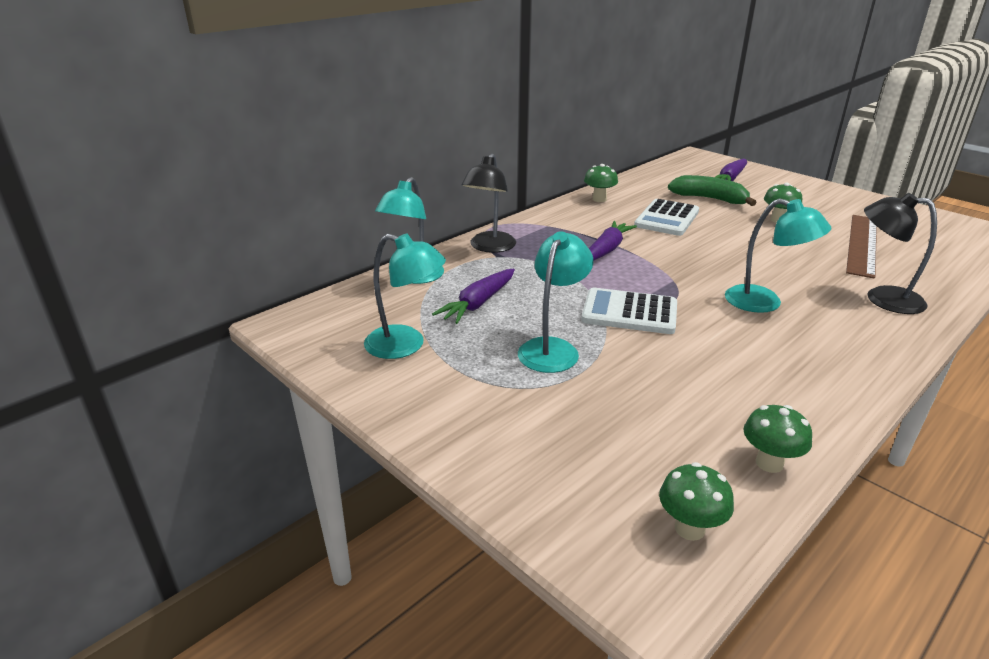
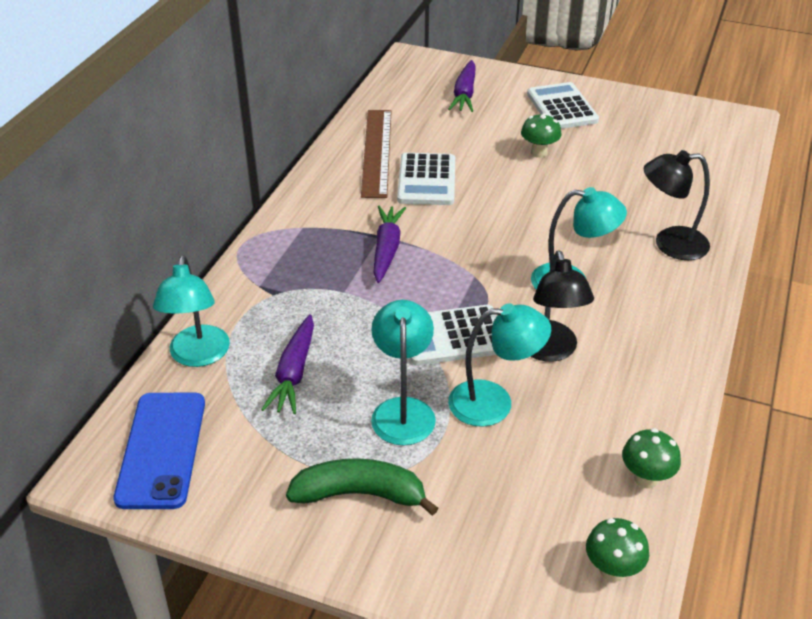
camera: 25 degrees left, 10 degrees up
turquoise lamp [364,233,446,359] -> turquoise lamp moved to [448,303,551,427]
black lamp [462,153,516,253] -> black lamp moved to [530,250,594,362]
green mushroom [584,164,618,202] -> none
green banana [668,175,757,206] -> green banana moved to [286,458,438,516]
brown ruler [846,215,877,279] -> brown ruler moved to [361,110,392,198]
none -> blue phone [113,393,205,509]
none -> white calculator [527,82,599,129]

